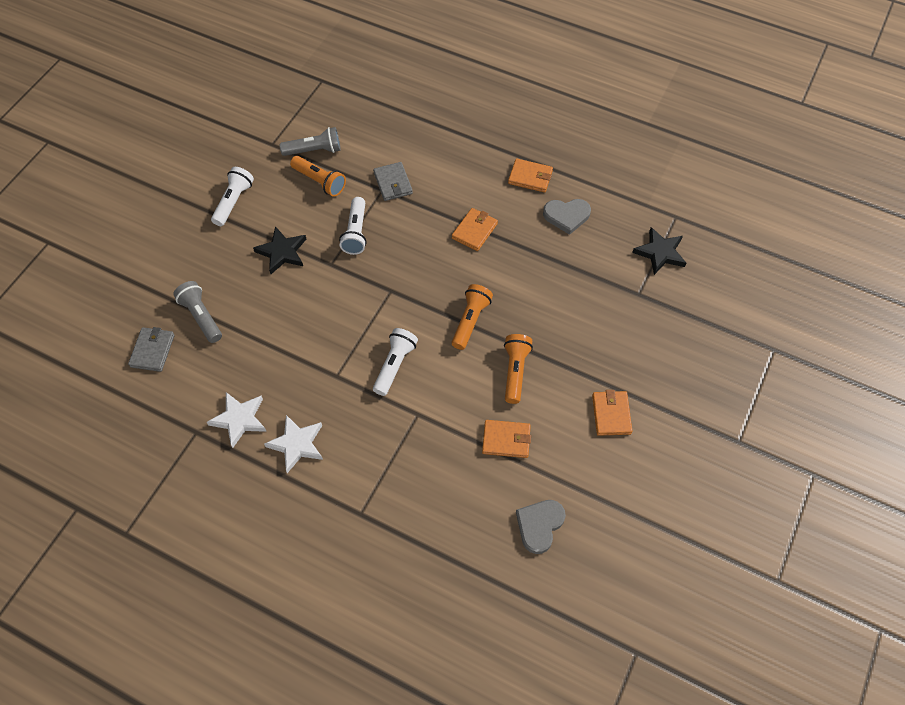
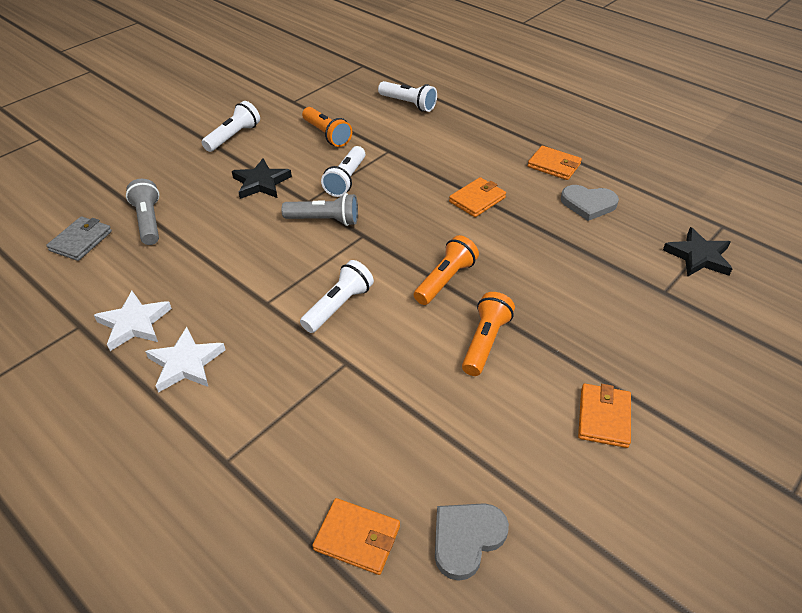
camera: 15 degrees right, 15 degrees down
grey flashlight [280,127,341,156] -> grey flashlight moved to [281,193,358,226]
grey wallet [373,162,413,201] -> none
orange wallet [482,420,531,458] -> orange wallet moved to [312,498,400,575]
none -> white flashlight [378,81,437,112]

